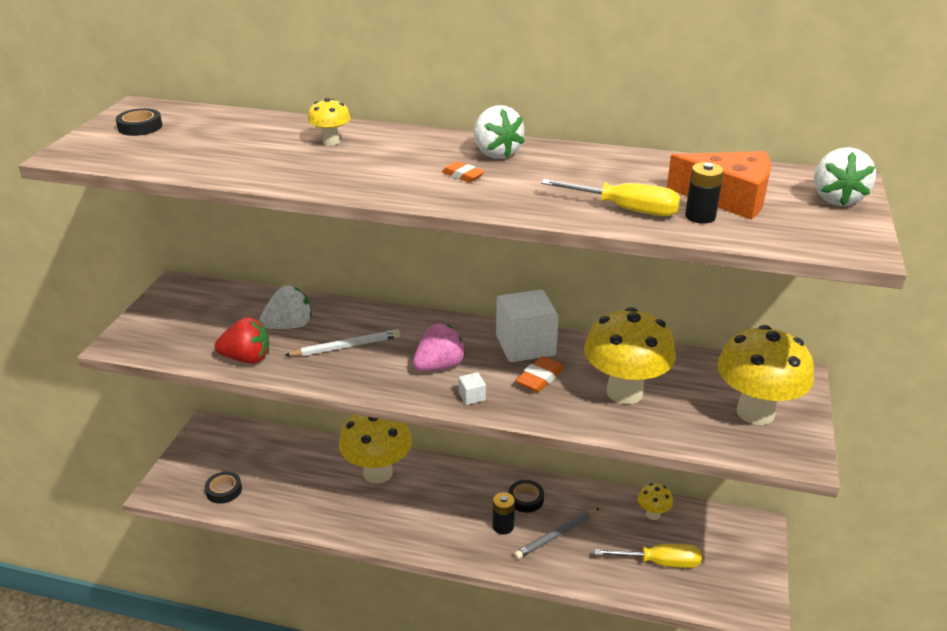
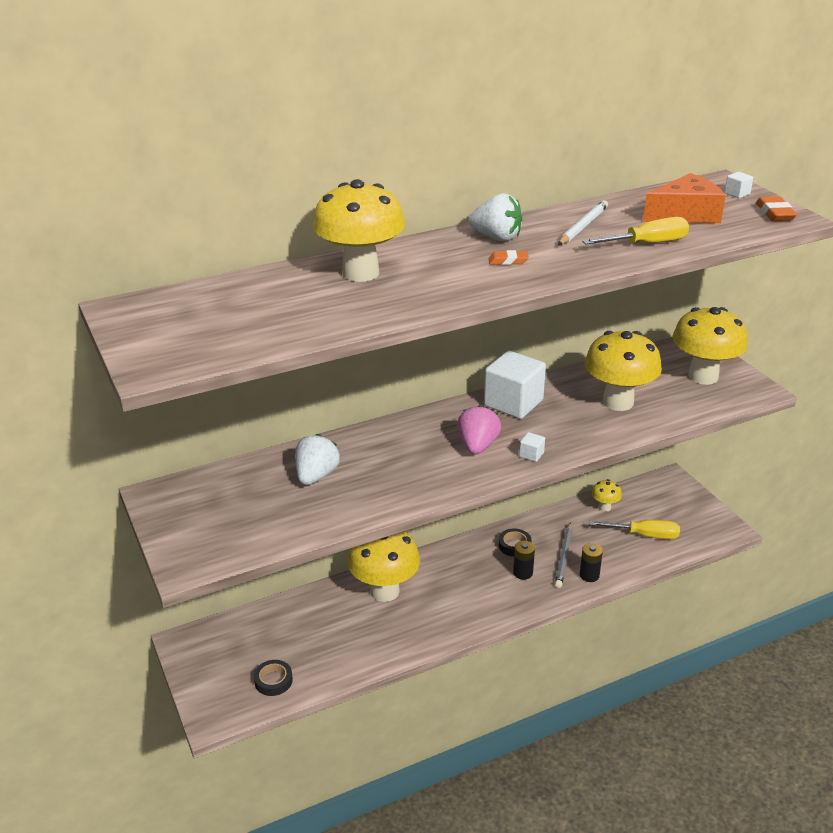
camera: 40 degrees left, 0 degrees up
black tape [116,108,162,136] -> none
red strawberry [215,317,269,364] -> none
white pencil [284,329,400,356] -> white pencil moved to [558,200,608,245]
yellow mushroom [308,98,351,145] -> yellow mushroom [313,179,405,282], size x2.17
orange eraser [515,356,564,392] -> orange eraser moved to [756,196,797,221]
yellow screwdriver [594,544,702,568] -> yellow screwdriver turned 45 degrees clockwise [589,520,680,539]
black battery [685,162,724,224] -> black battery moved to [580,543,603,582]
white strawberry [814,147,876,206] -> white cube [724,172,753,198]

